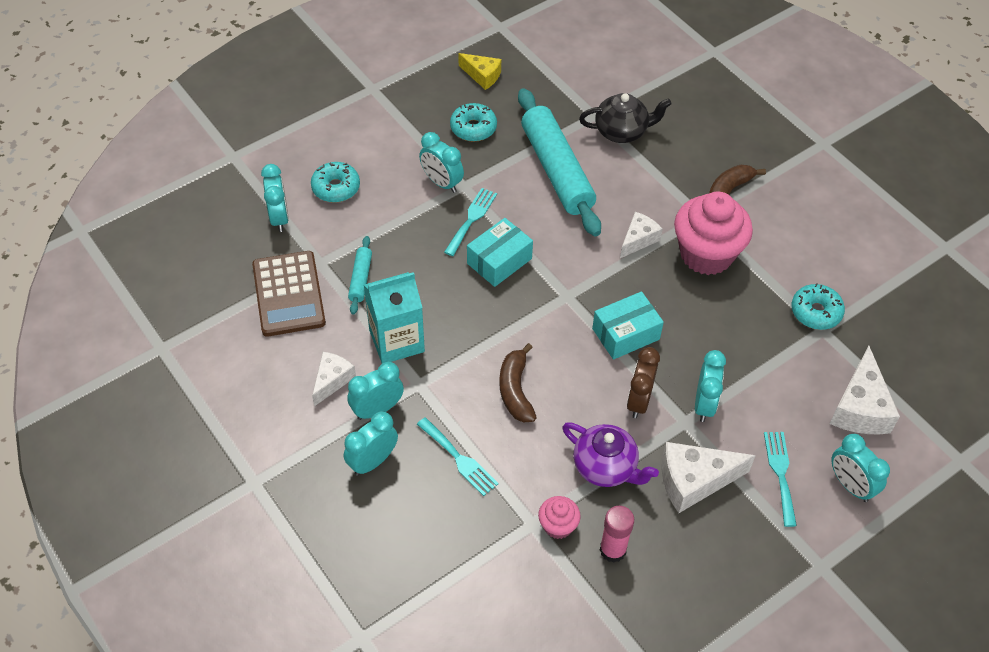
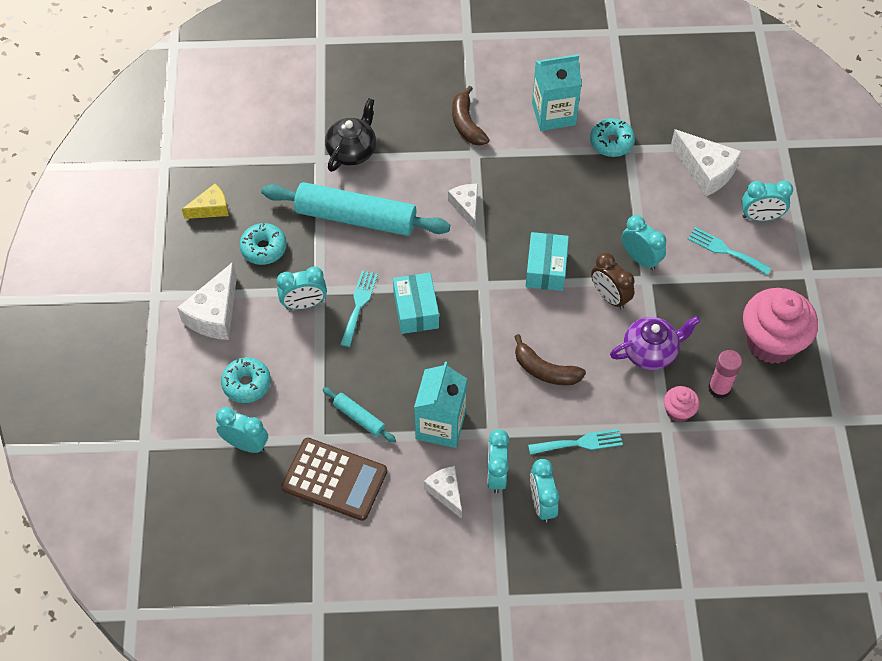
camera: 55 degrees left, 5 degrees up
turquoise fork [444,188,497,256] -> turquoise fork turned 45 degrees clockwise [340,270,378,347]
white cheese [662,442,756,513] -> white cheese moved to [177,262,237,340]
pink cupcake [674,192,753,275] -> pink cupcake moved to [743,288,818,364]
none -> turquoise carton [532,54,582,131]

